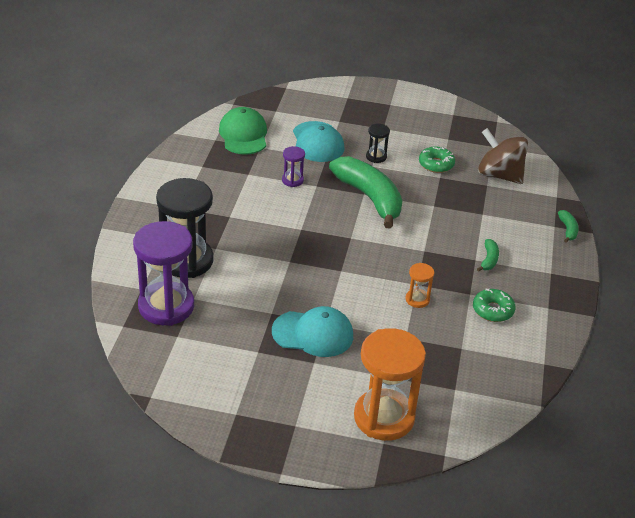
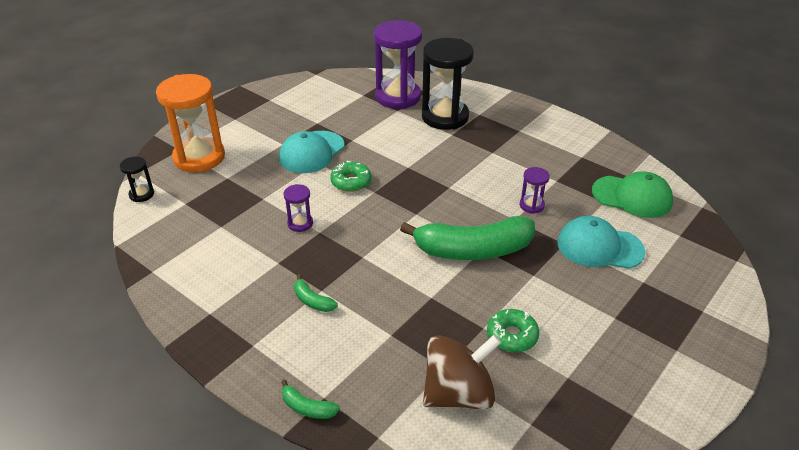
camera: 120 degrees right, 0 degrees up
black hourglass [366,124,390,163] -> black hourglass moved to [120,156,154,202]
orange hourglass [406,263,434,308] -> purple hourglass [283,184,313,232]
green donut [473,288,516,322] -> green donut moved to [330,161,372,192]

